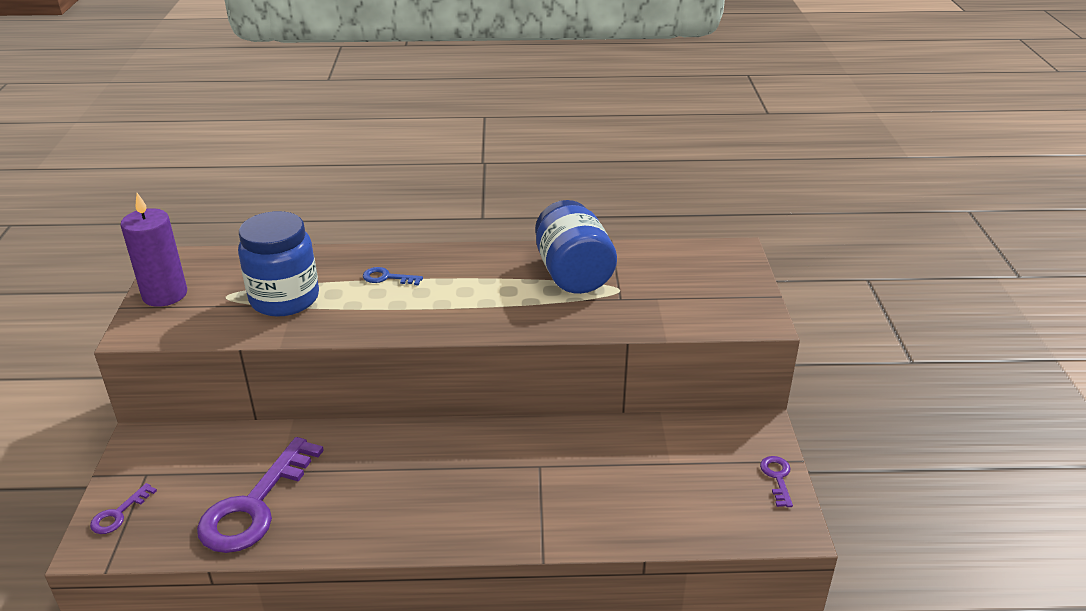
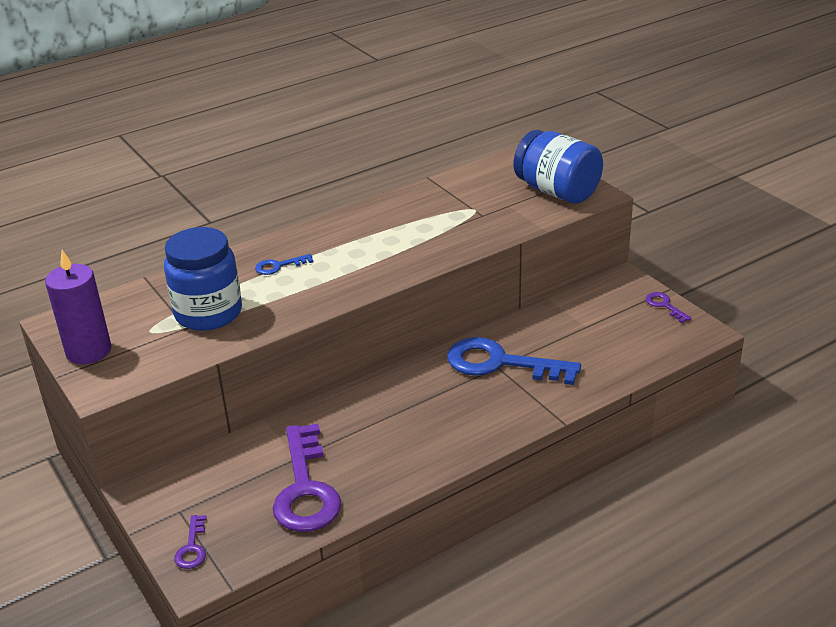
camera: 30 degrees left, 0 degrees up
blue jar [535,200,617,294] -> blue jar moved to [513,130,603,204]
none -> blue key [447,337,581,385]

